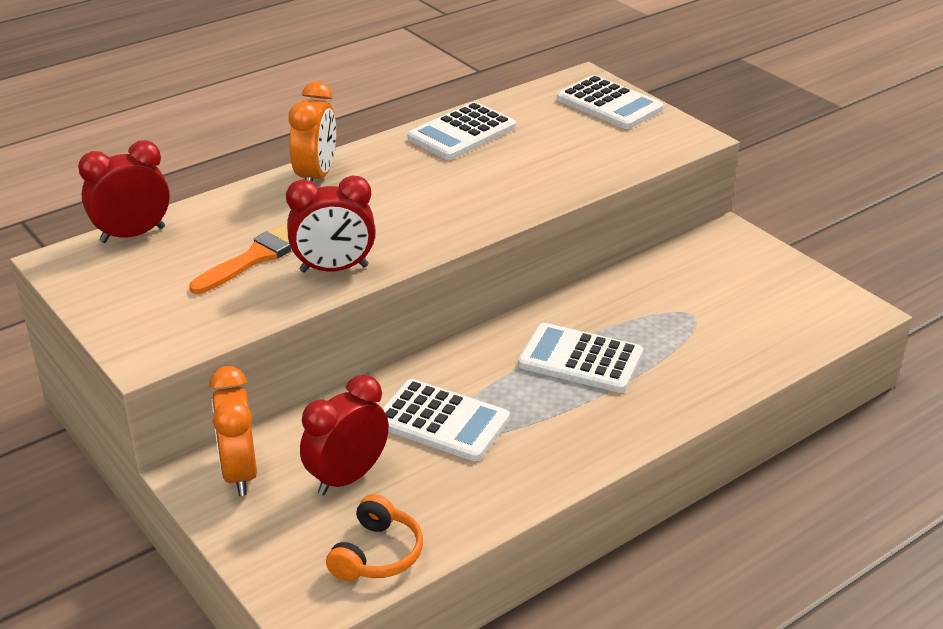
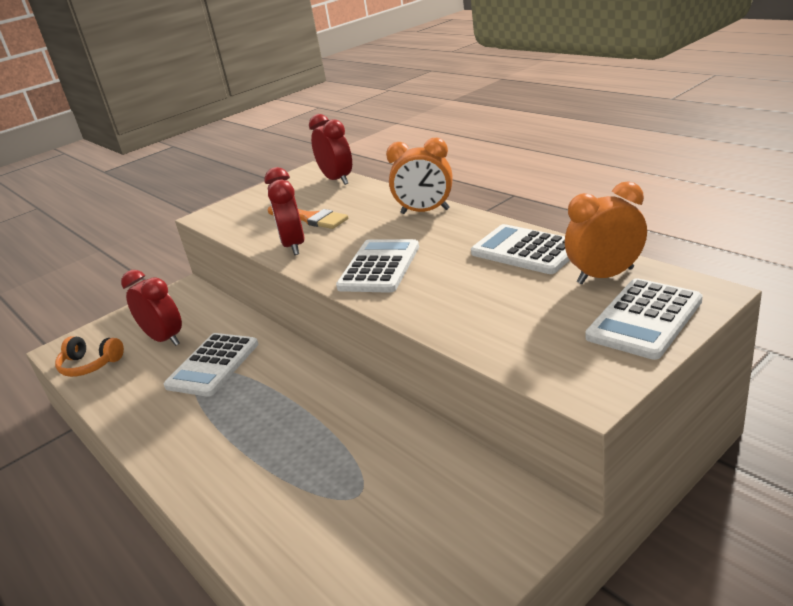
camera: 90 degrees right, 5 degrees down
orange clock [209,366,257,496] -> orange clock moved to [565,181,647,284]
white calculator [518,323,643,393] -> white calculator moved to [336,239,419,293]

